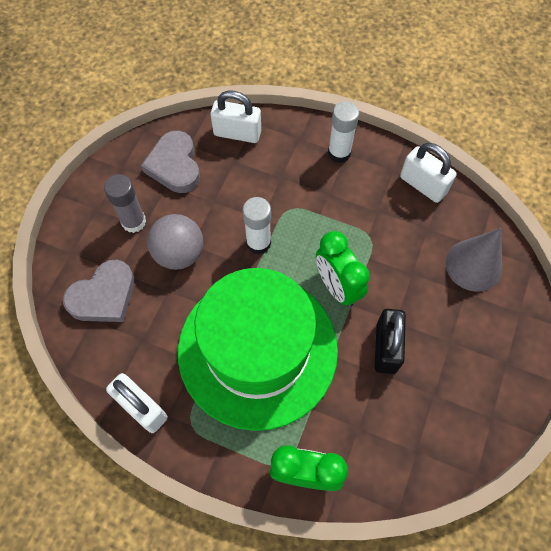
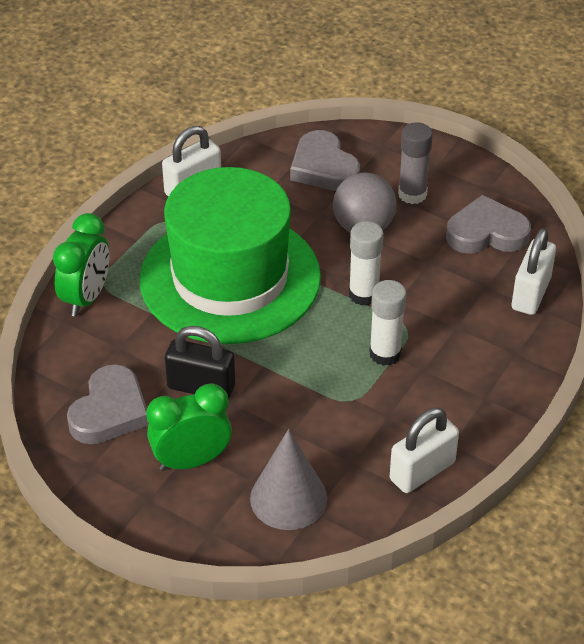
camera: 100 degrees right, 20 degrees down
green clock [316,231,370,307] -> green clock moved to [146,384,232,471]
white glue stick [328,101,359,163] -> white glue stick moved to [369,280,406,366]
none -> grey heart [67,364,149,444]

